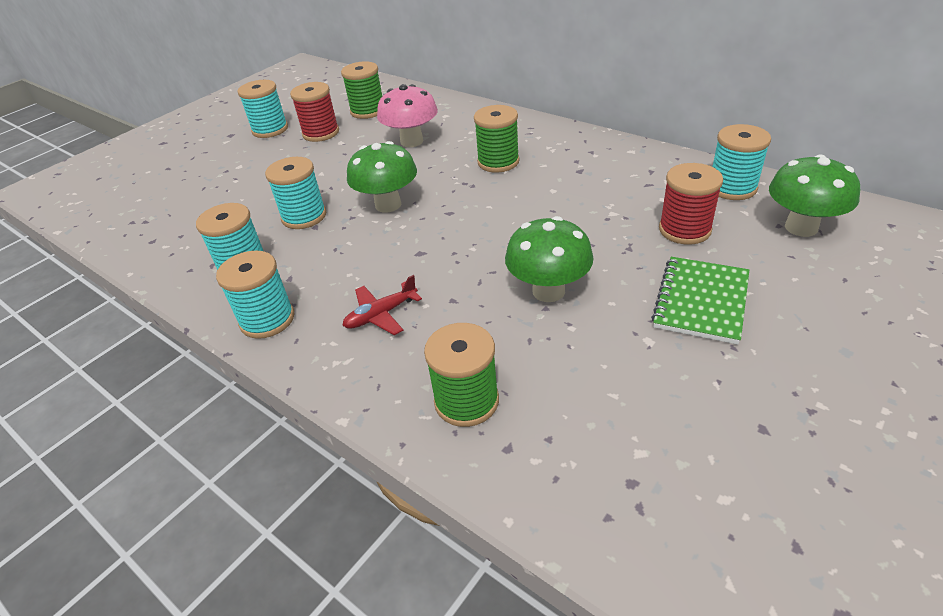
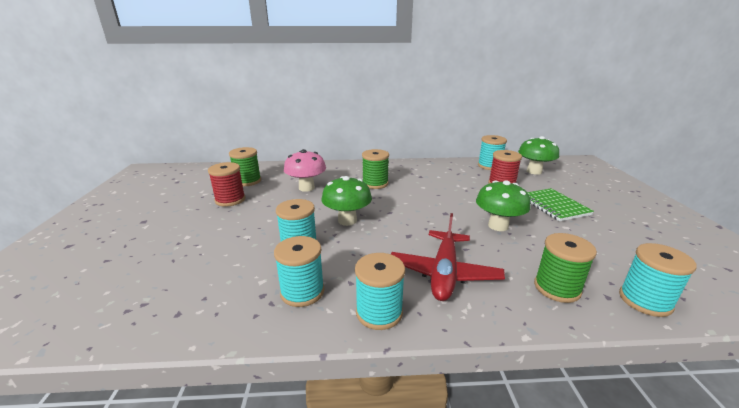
camera: 45 degrees left, 15 degrees down
turquoise spool [238,80,288,138] -> turquoise spool moved to [619,243,697,317]
red plane [342,275,422,335] -> red plane [391,213,505,301], size x1.82

